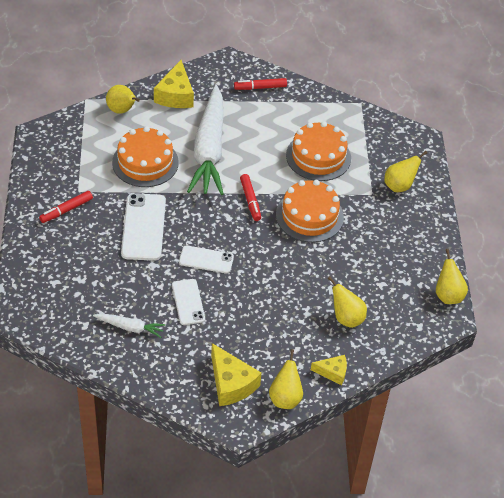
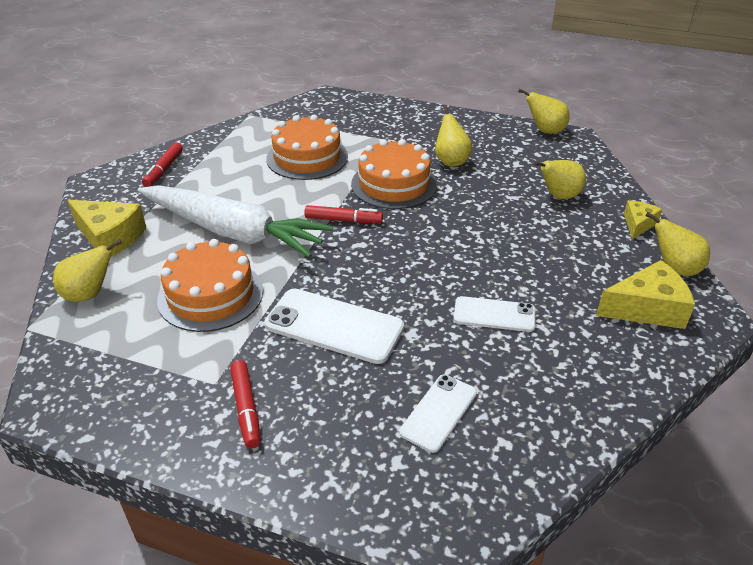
camera: 65 degrees left, 10 degrees down
white carrot [93,313,165,338] -> none
white phone [179,245,234,274] -> white phone moved to [399,375,477,453]
yellow pear [384,151,428,192] -> yellow pear moved to [435,105,472,167]

